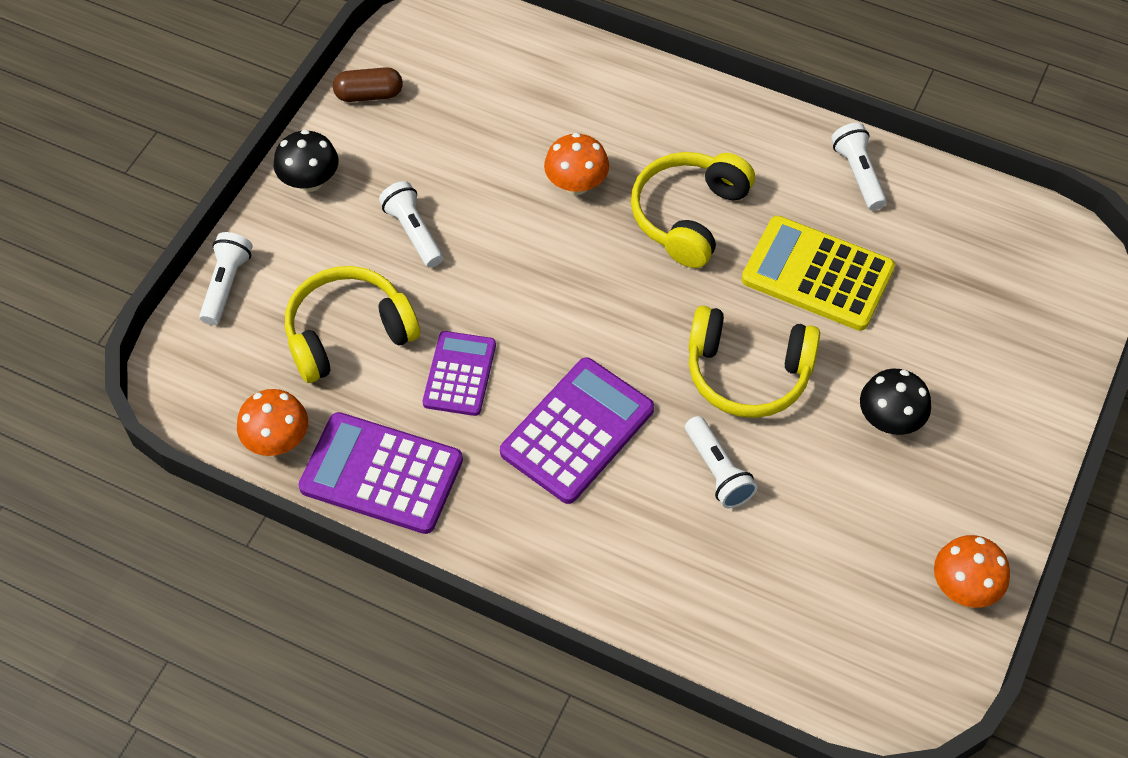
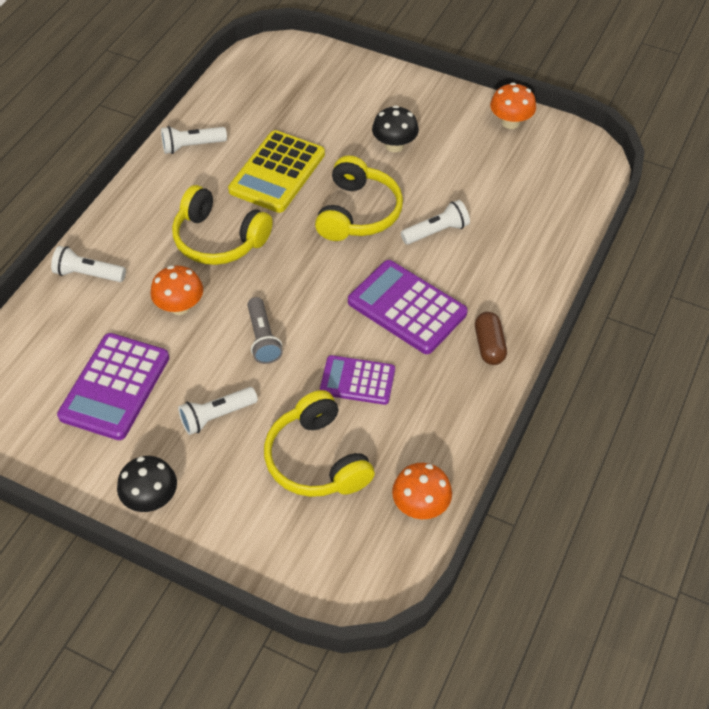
camera: 90 degrees left, 5 degrees down
white flashlight [199,232,253,325] -> white flashlight moved to [51,246,126,282]
purple calculator [298,412,463,534] -> purple calculator moved to [57,333,169,440]
brown capsule [333,67,403,102] -> brown capsule moved to [475,312,507,365]
none -> grey flashlight [247,297,283,364]

